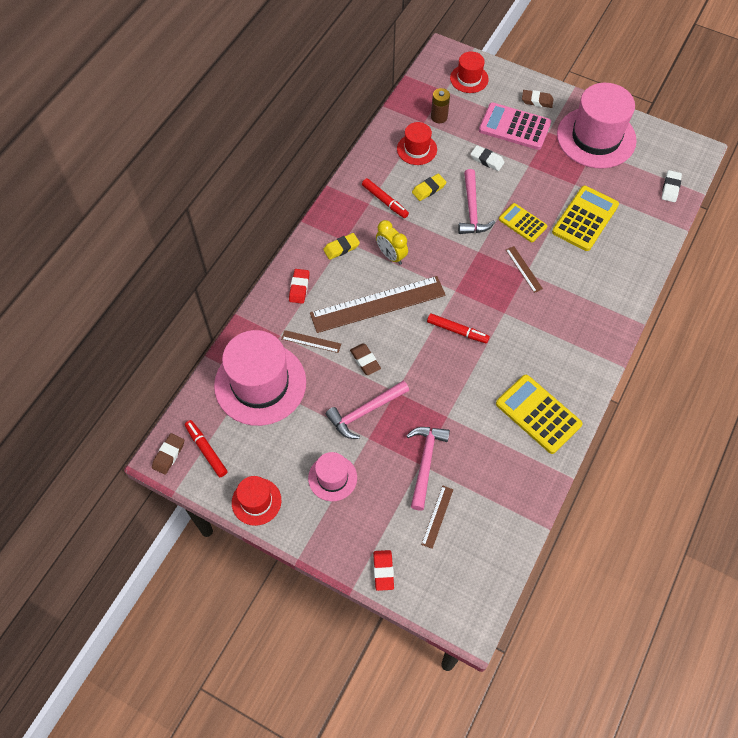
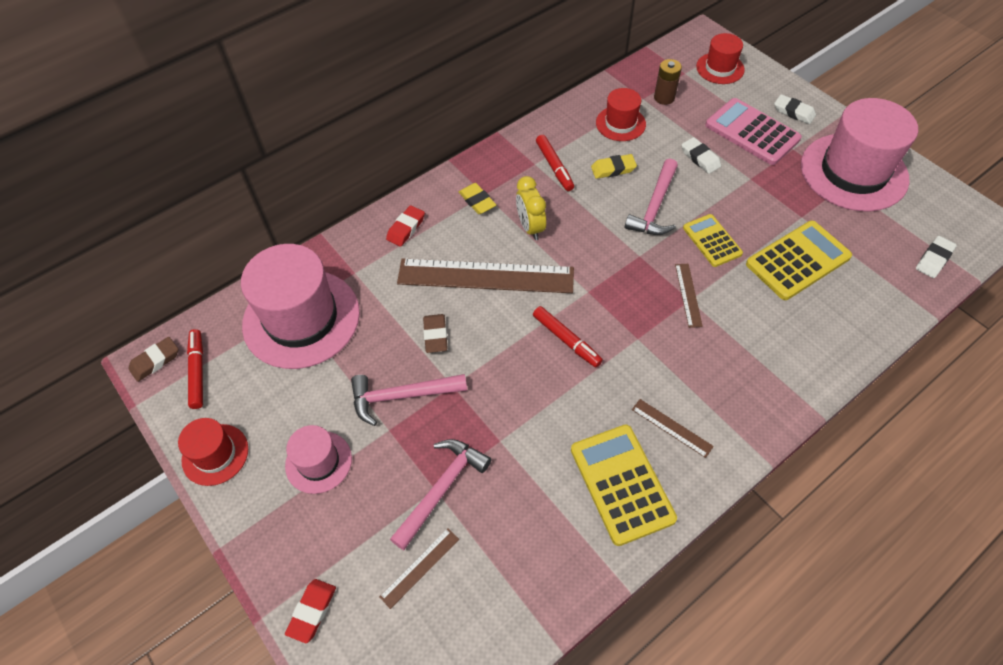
camera: 25 degrees right, 5 degrees down
brown ruler [281,330,341,353] -> brown ruler moved to [632,399,714,458]
yellow eraser [323,233,360,260] -> yellow eraser turned 60 degrees clockwise [459,183,496,214]
brown eraser [522,90,554,108] -> white eraser [774,94,816,124]

